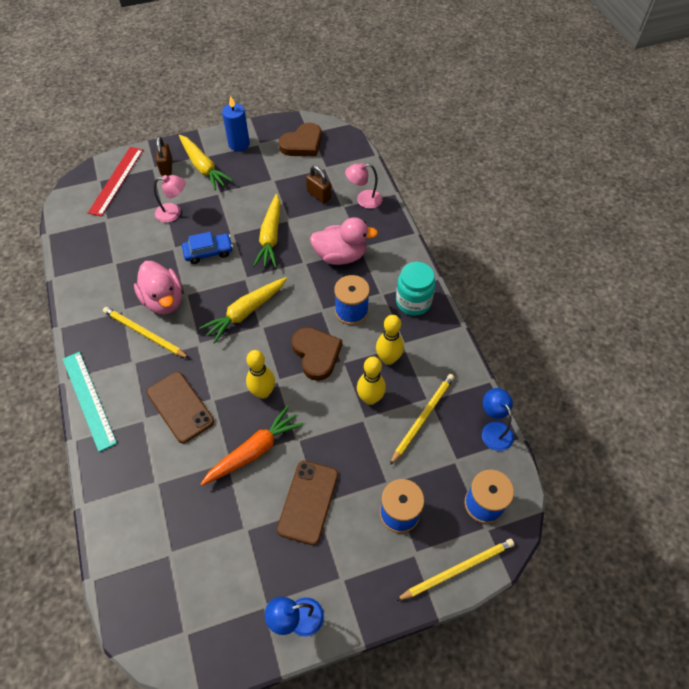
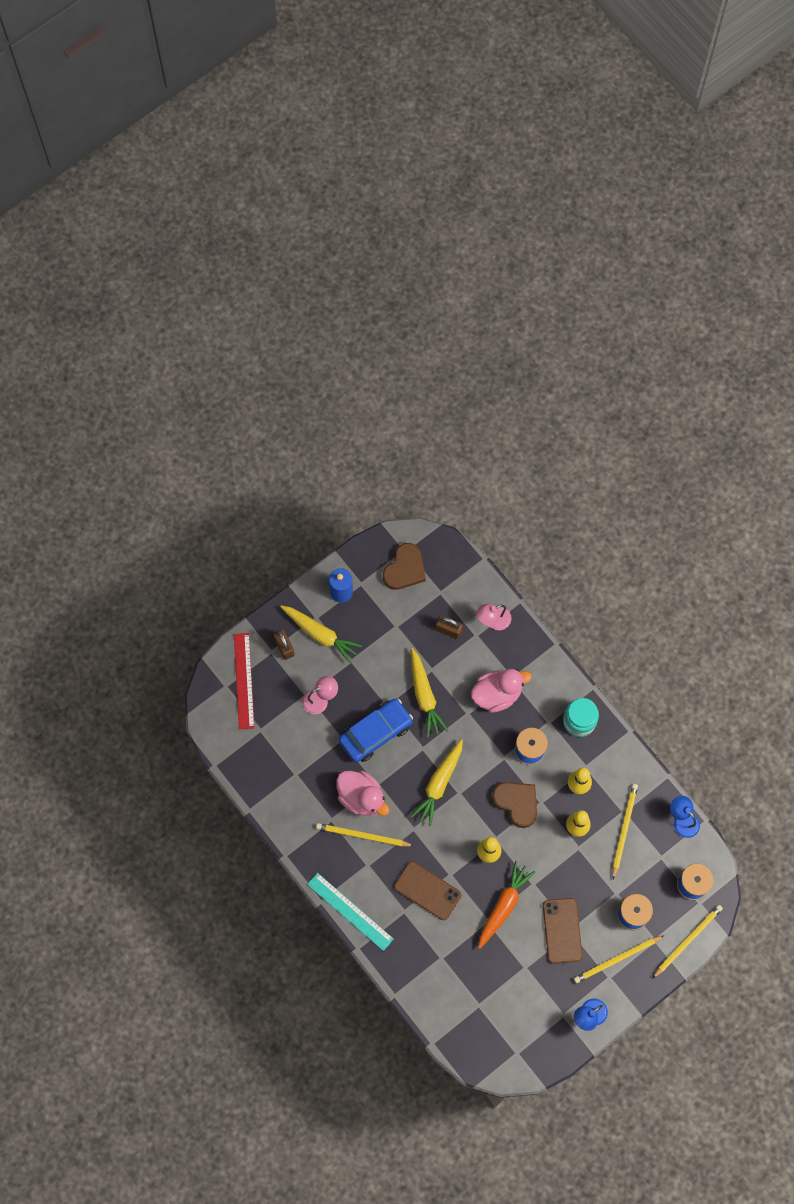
camera: 20 degrees left, 15 degrees up
blue car [182,232,233,264] -> blue car [339,699,413,762], size x1.57
none -> yellow pencil [574,935,665,983]

